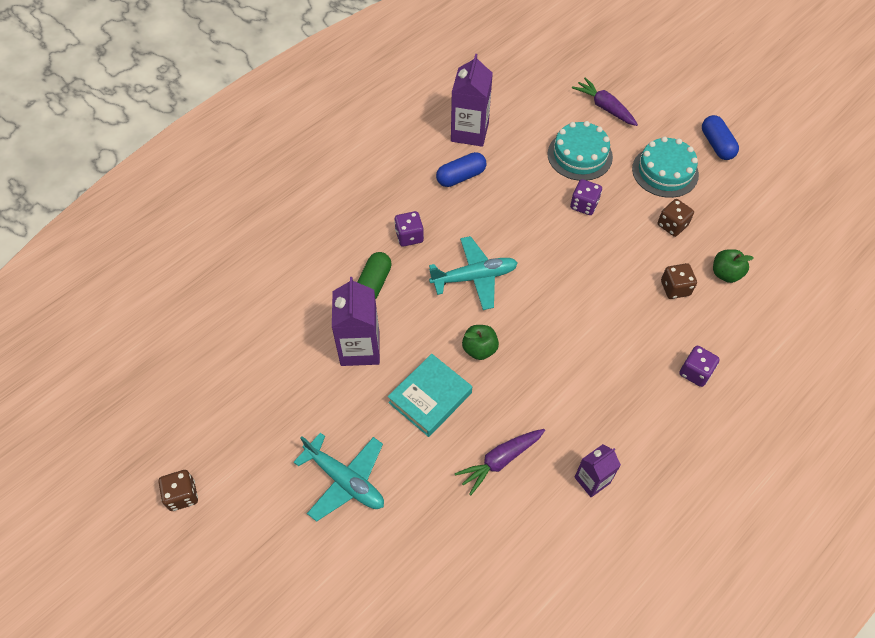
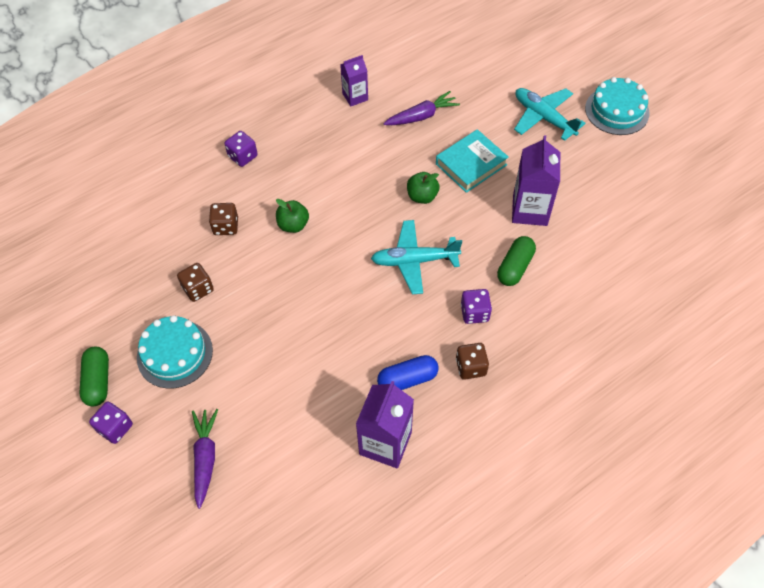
camera: 170 degrees left, 0 degrees up
brown dice [159,470,198,511] -> brown dice moved to [456,343,489,380]
turquoise cake [548,121,613,181] -> turquoise cake moved to [585,77,649,135]
purple dice [570,179,602,215] -> purple dice moved to [89,402,133,444]
purple carrot [572,77,638,126] -> purple carrot turned 150 degrees counterclockwise [192,409,218,509]
blue capsule [702,115,739,160] -> green capsule [80,347,109,406]
green apple [713,249,754,283] -> green apple moved to [276,199,309,233]

